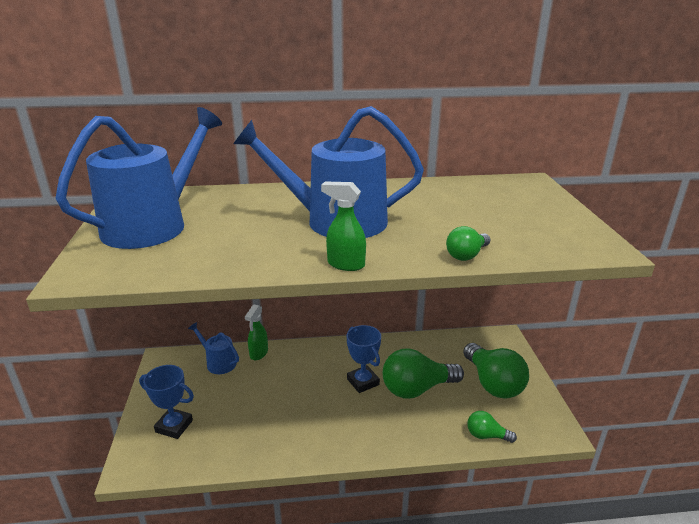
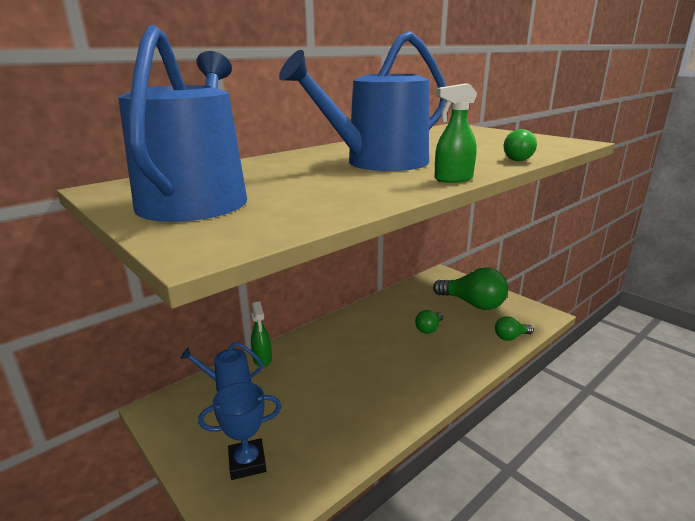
camera: 35 degrees left, 5 degrees down
blue trophy [346,325,381,393] -> none
green light bulb [383,348,464,399] -> green light bulb [415,310,443,334], size x0.51

